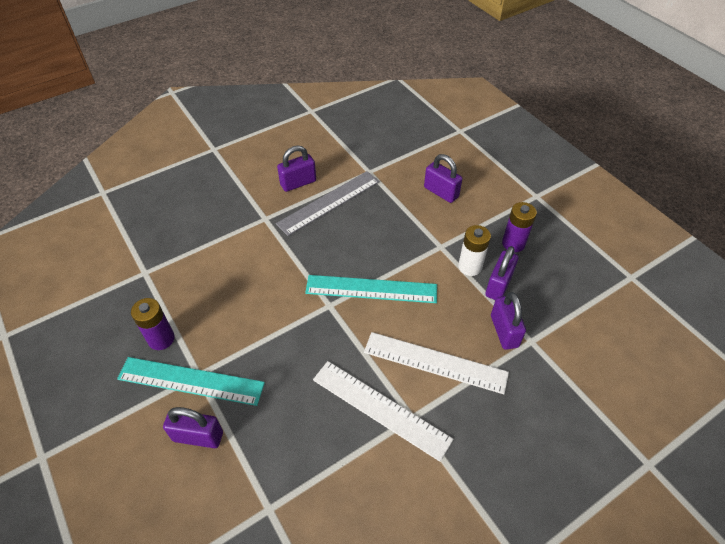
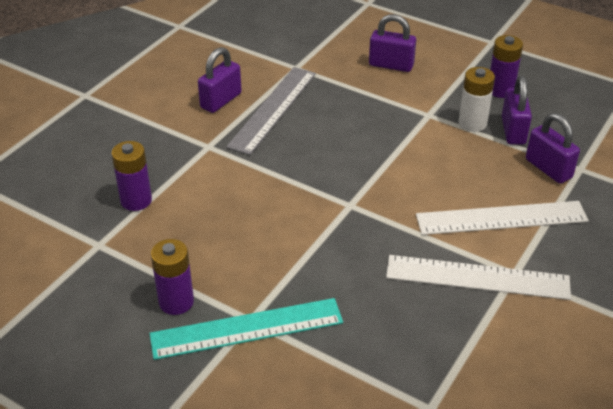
camera: 25 degrees left, 10 degrees down
purple padlock [163,407,223,448] -> none
turquoise ruler [305,275,437,303] -> none
none -> purple battery [112,141,152,211]

